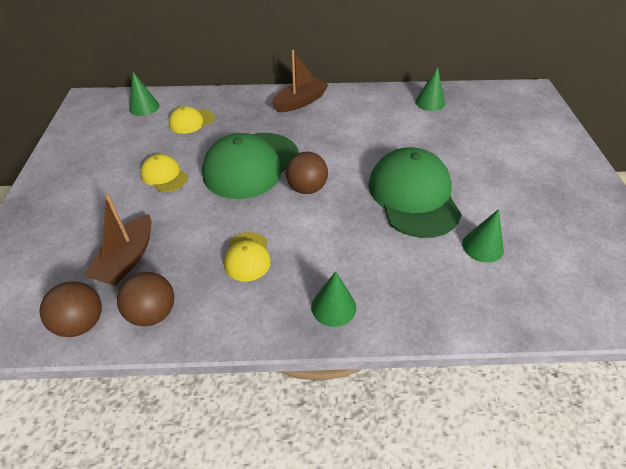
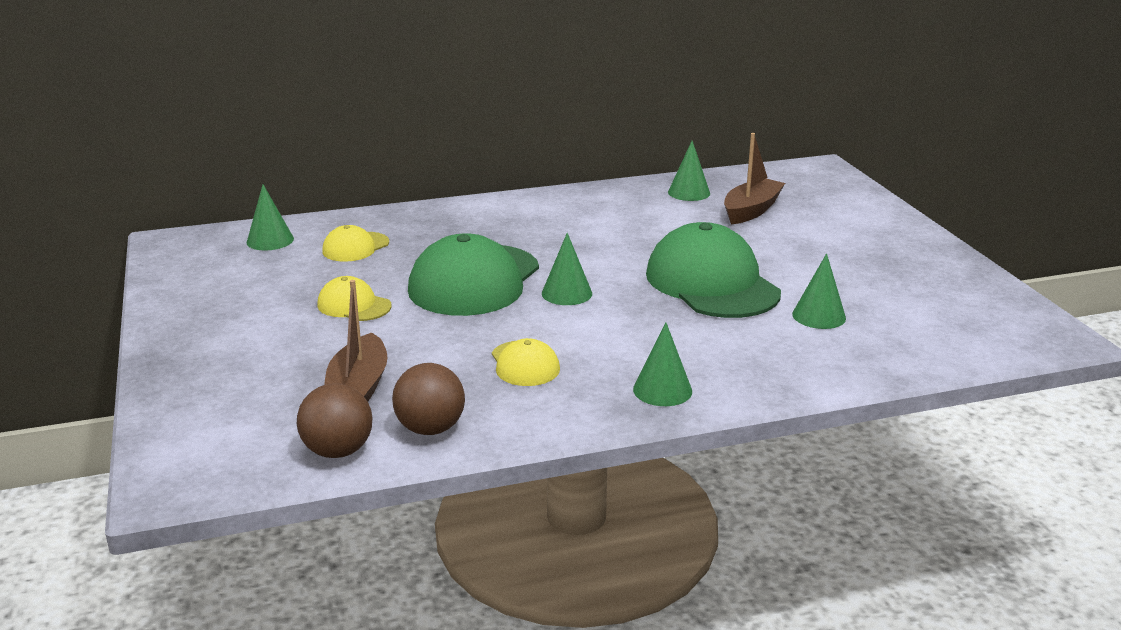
camera: 15 degrees left, 20 degrees down
brown boat [272,50,328,112] -> brown boat moved to [724,133,785,224]
brown ball [286,152,328,194] -> green cone [542,233,592,305]

